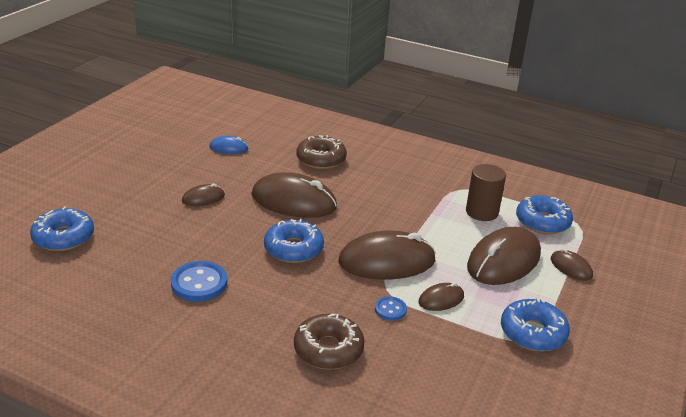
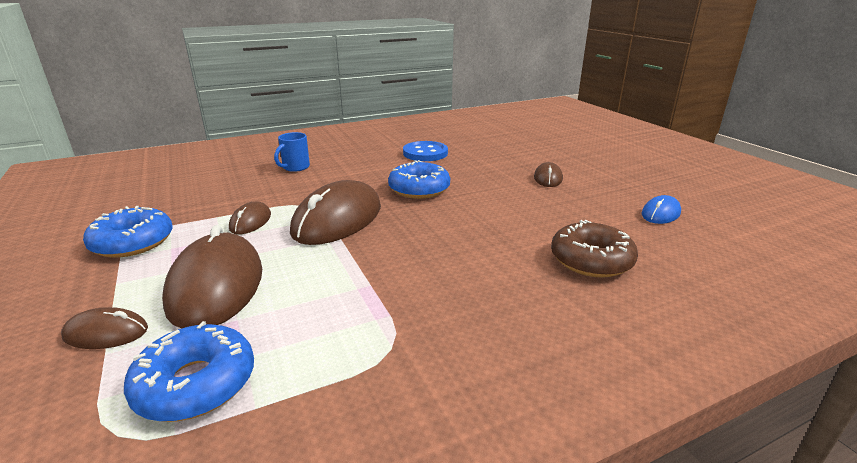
camera: 130 degrees right, 5 degrees down
blue donut [30,206,94,251] -> none
brown mouse [251,172,337,218] -> none
brown donut [294,313,365,369] -> blue mug [274,132,310,172]
blue button [375,296,407,321] -> none
brown cylinder [466,164,506,221] -> none

